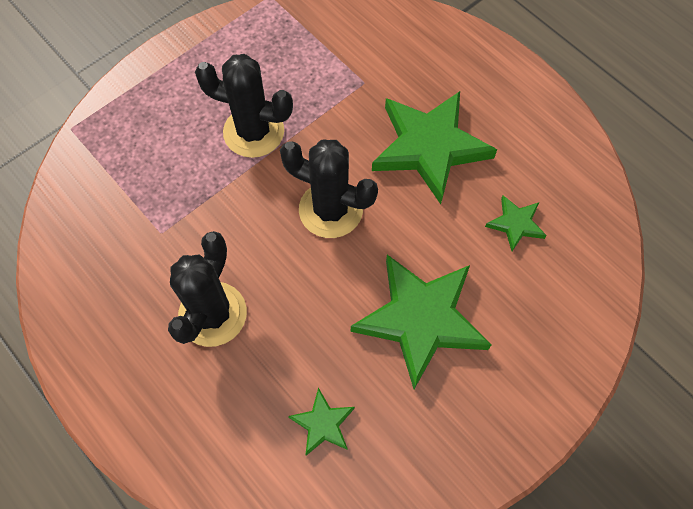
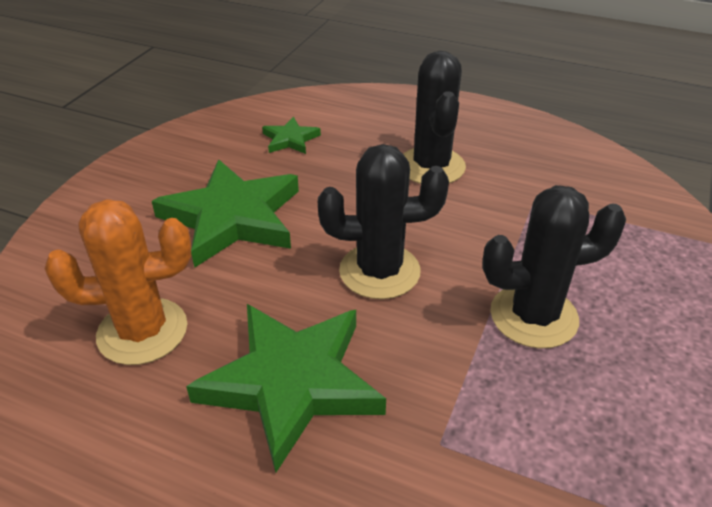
camera: 155 degrees right, 25 degrees down
green star [485,195,547,251] -> orange cactus [45,199,191,365]

